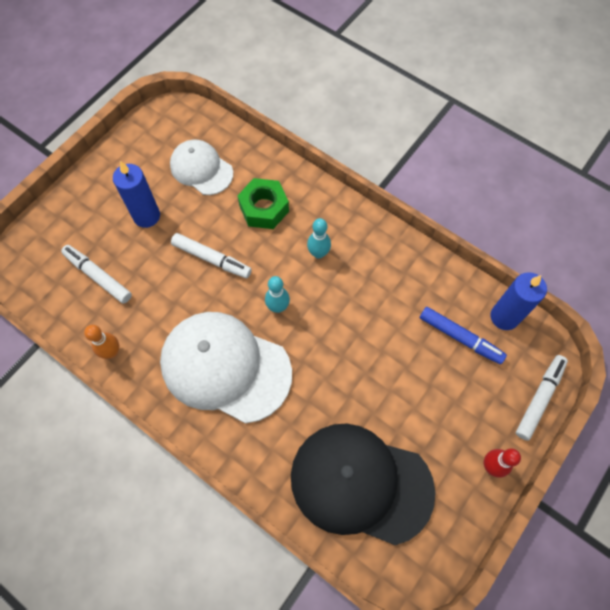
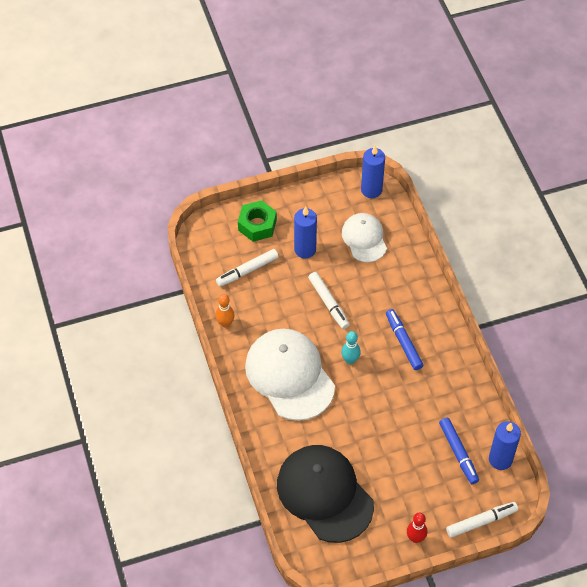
camera: 35 degrees right, 10 degrees down
white marker [61,245,132,304] -> white marker turned 105 degrees counterclockwise [216,249,279,287]
green nut [237,178,289,229] -> green nut moved to [238,200,277,242]
turquoise bowling pin [307,218,331,259] -> blue marker [386,309,423,370]
none -> blue candle [361,146,385,198]

